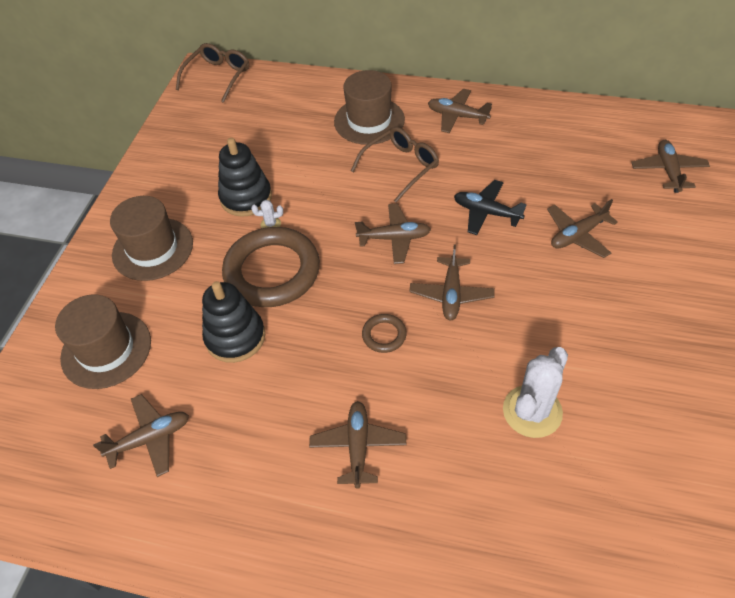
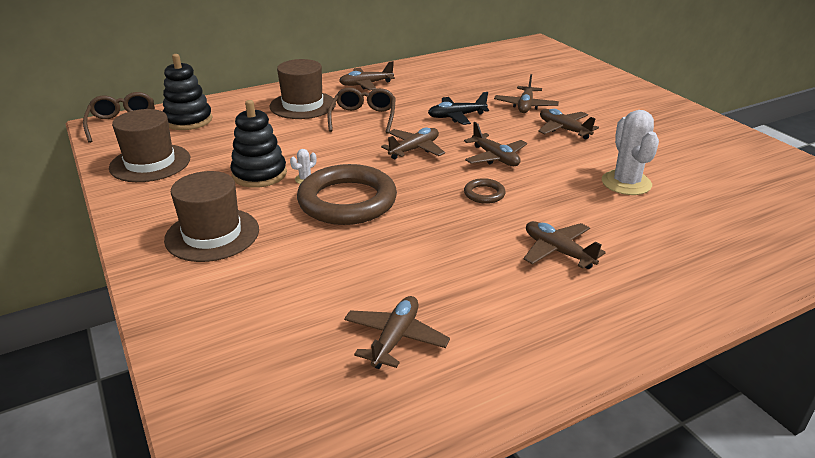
camera: 45 degrees left, 20 degrees down
brown hat [55,294,151,389] -> brown hat moved to [109,109,190,182]
black stacking toy [202,281,265,363] -> black stacking toy moved to [163,54,212,130]
brown plane [631,140,710,193] -> brown plane moved to [538,109,599,139]

